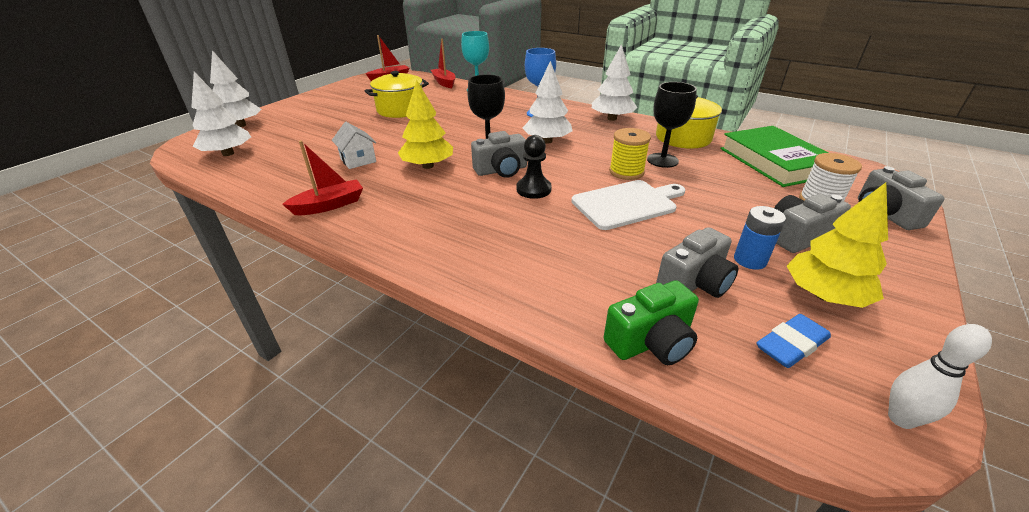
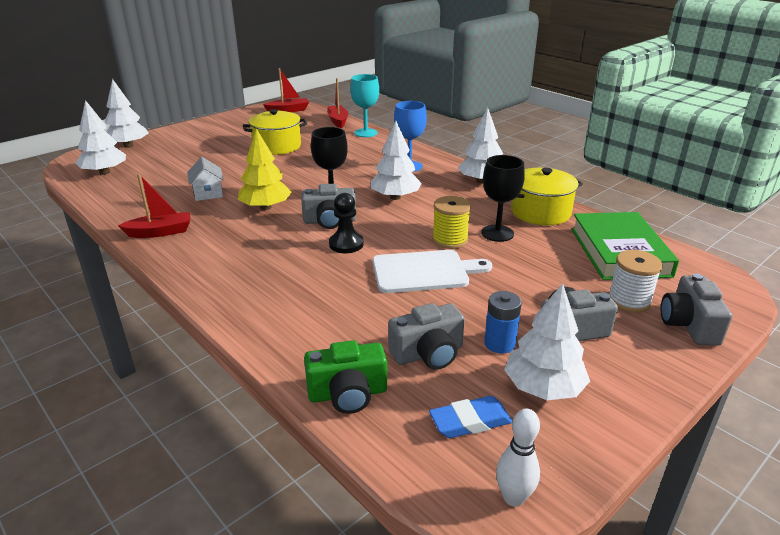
camera: 15 degrees right, 5 degrees down
yellow tree [787,182,888,308] -> white tree [504,283,590,400]

